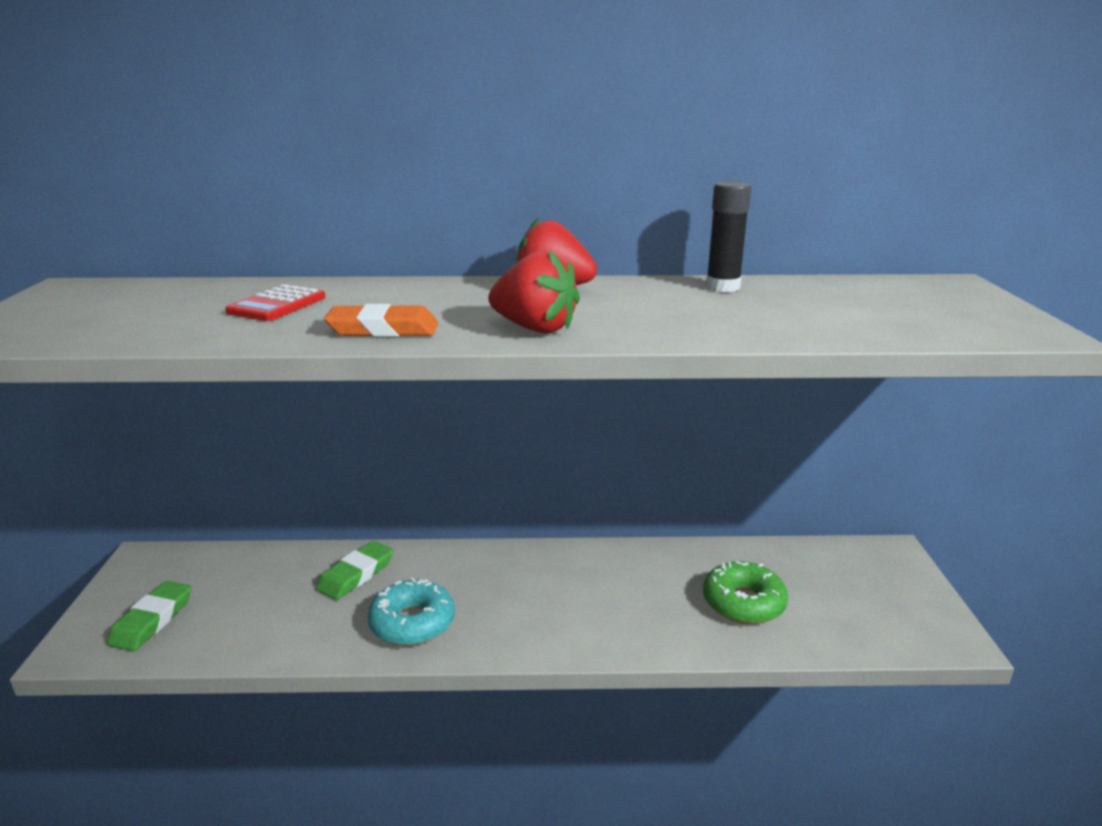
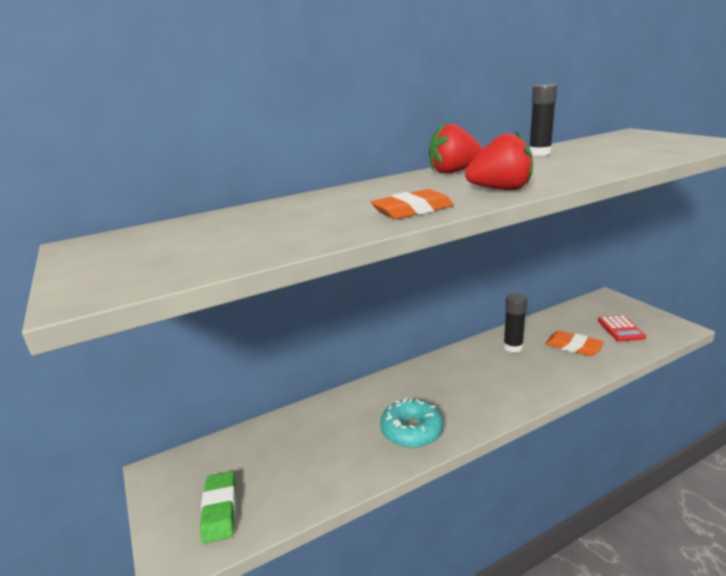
camera: 25 degrees left, 0 degrees up
red calculator [225,284,326,321] -> red calculator moved to [598,315,646,341]
green eraser [316,541,393,600] -> none
green donut [703,561,788,624] -> orange eraser [545,331,604,356]
none -> black glue stick [504,293,527,353]

